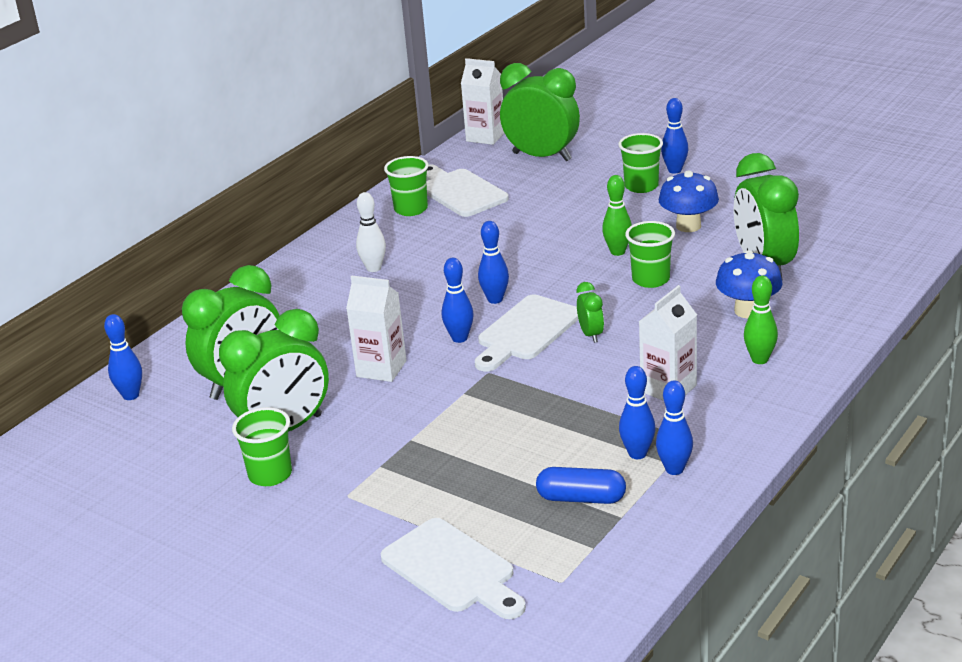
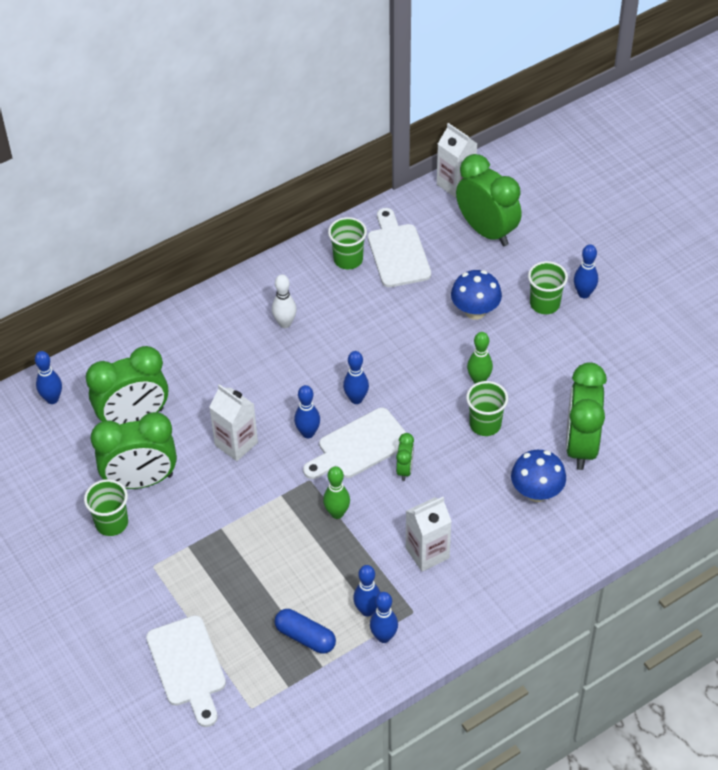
camera: 20 degrees right, 20 degrees up
blue mushroom [659,170,719,232] -> blue mushroom moved to [451,270,502,320]
green bowling pin [744,276,778,364] -> green bowling pin moved to [323,466,350,519]

